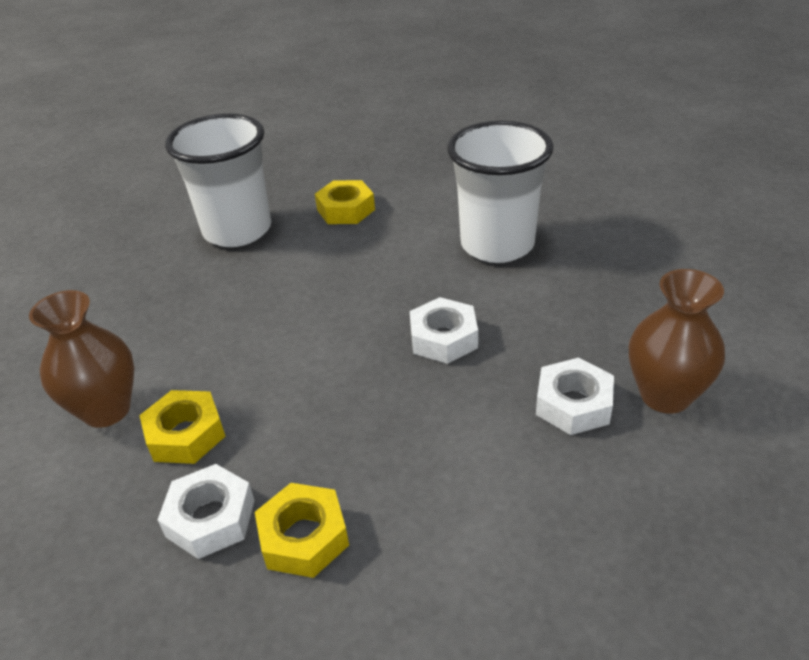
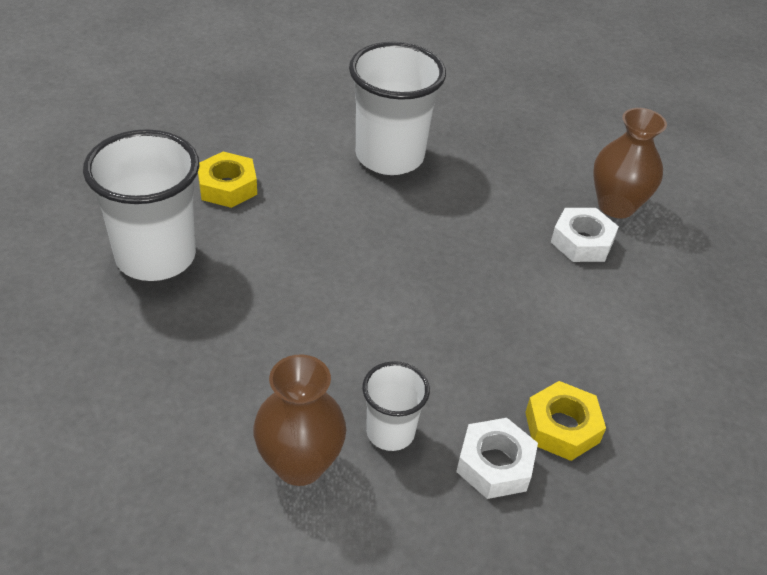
camera: 55 degrees left, 5 degrees up
yellow nut [139,390,226,464] -> white cup [362,361,430,451]
white nut [410,297,478,364] -> none

